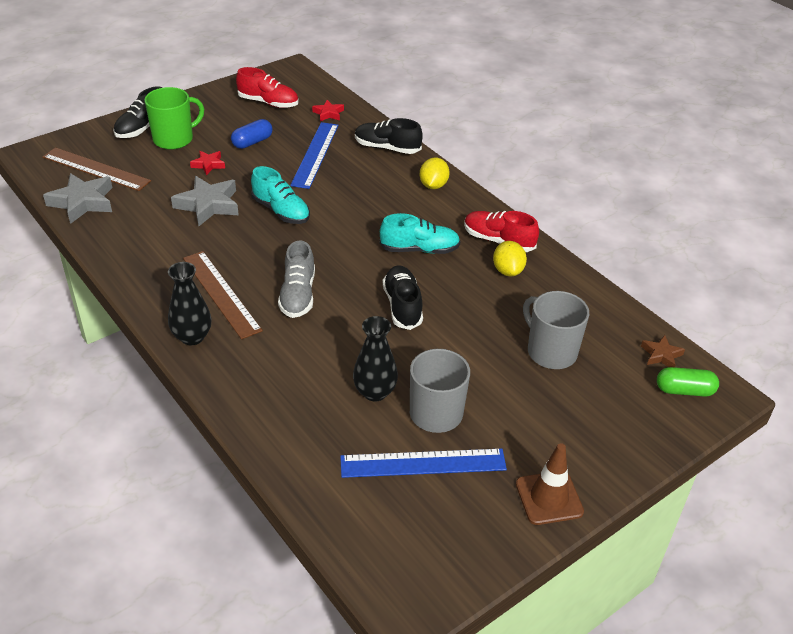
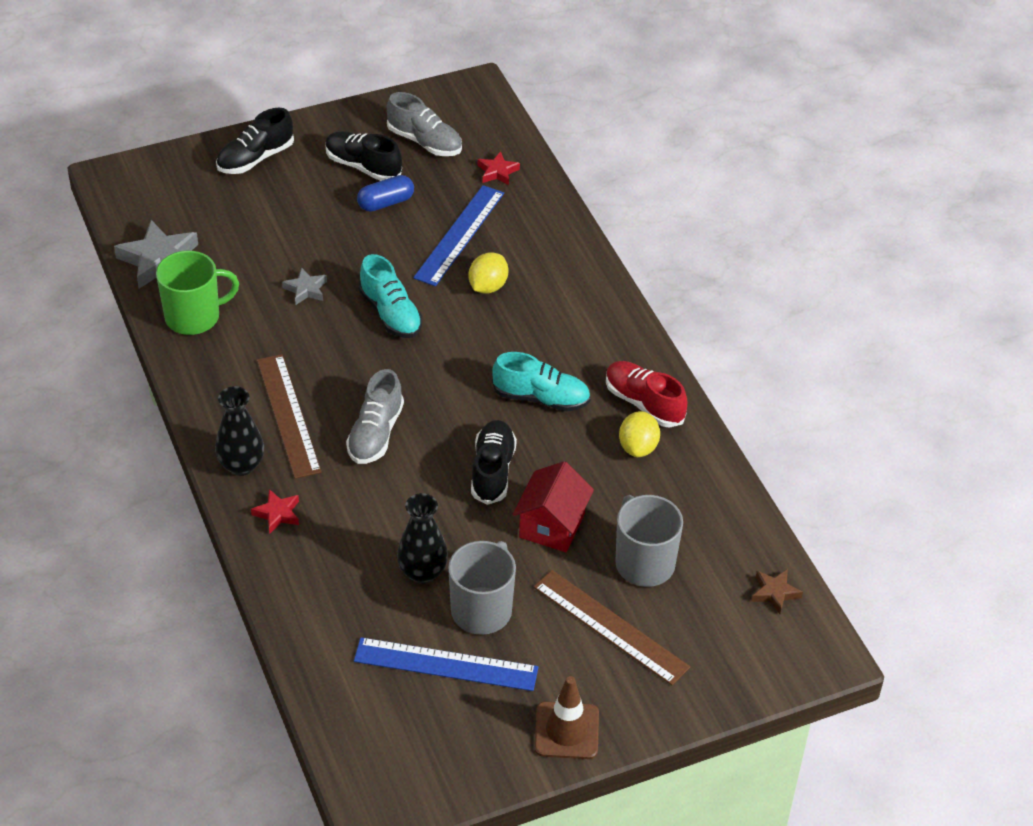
camera: 15 degrees right, 5 degrees up
brown ruler [43,147,151,191] -> brown ruler moved to [534,570,690,686]
green mug [145,87,204,150] -> green mug moved to [156,251,239,335]
grey star [171,176,239,226] -> grey star [282,268,327,305], size x0.54
red star [190,151,225,175] -> red star moved to [251,489,299,533]
red shoe [236,67,299,108] -> grey shoe [387,92,462,156]
black shoe [355,118,423,154] -> black shoe moved to [325,131,402,181]
yellow lemon [420,157,450,189] -> yellow lemon moved to [468,253,508,294]
green capsule [657,367,719,397] -> none
none -> red house [513,461,594,552]

